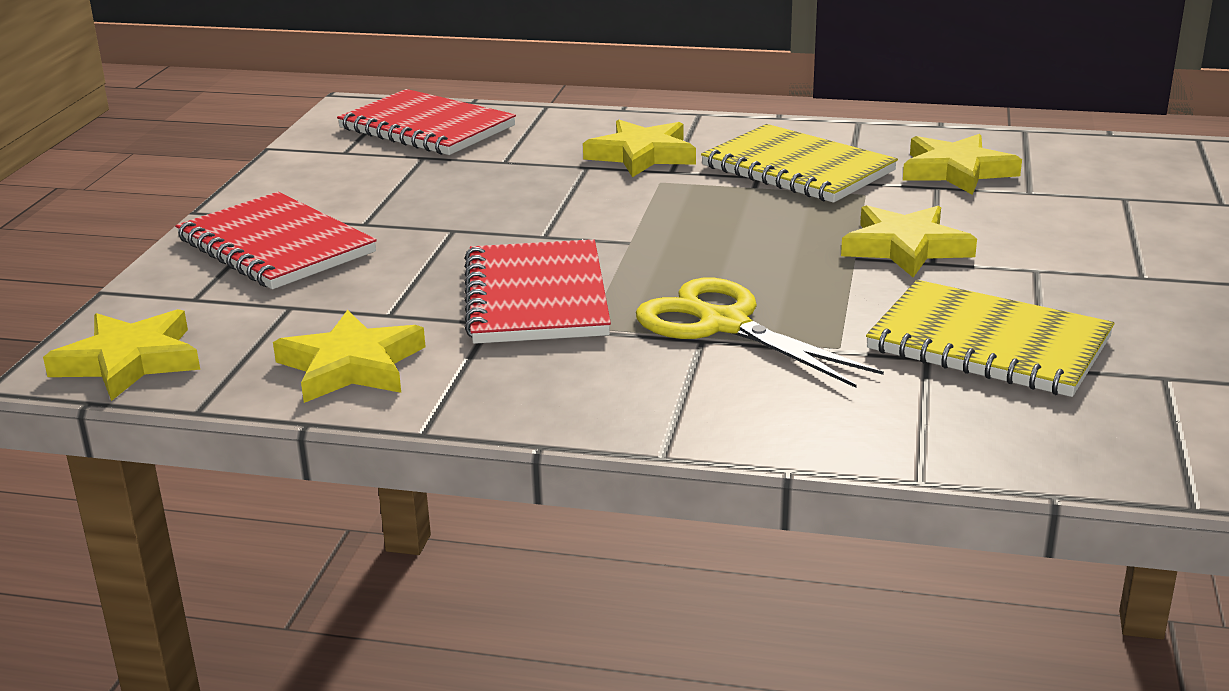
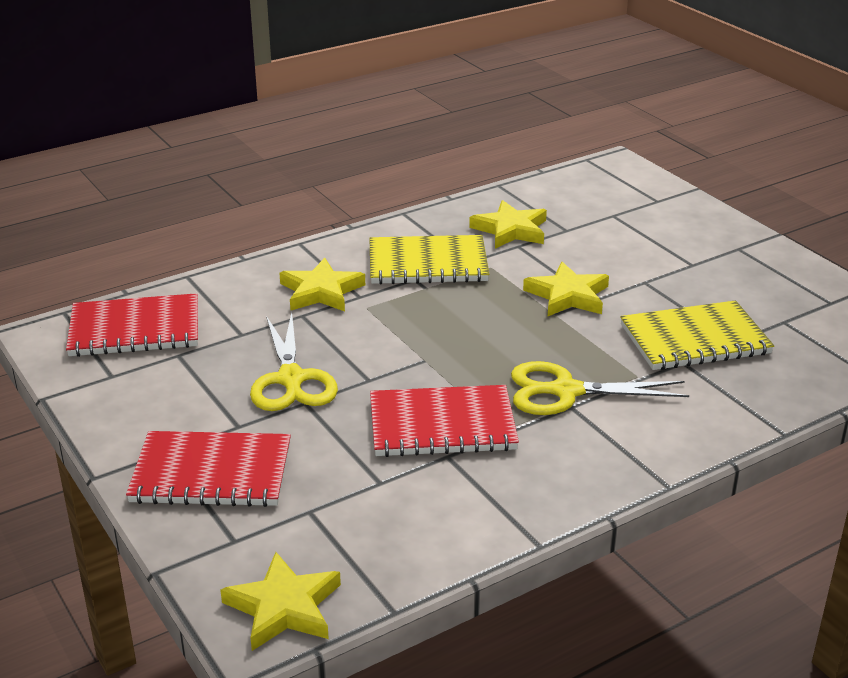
camera: 45 degrees left, 5 degrees up
yellow star [273,310,426,403] -> none
red notebook [465,239,611,344] -> red notebook turned 45 degrees counterclockwise [370,385,519,457]
none -> yellow scissors [250,312,338,411]

